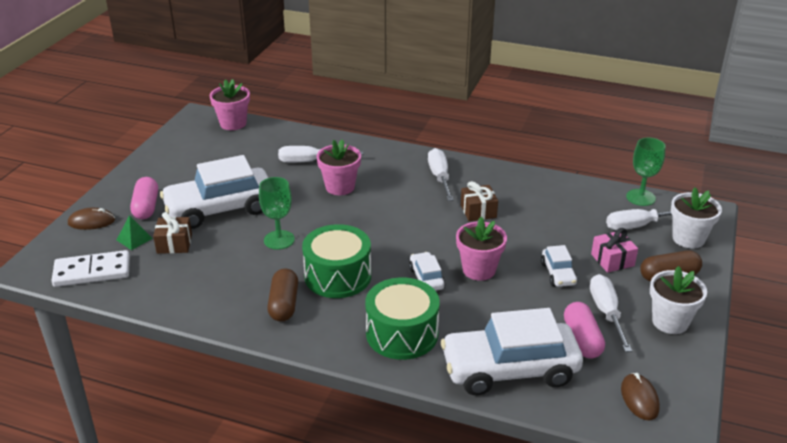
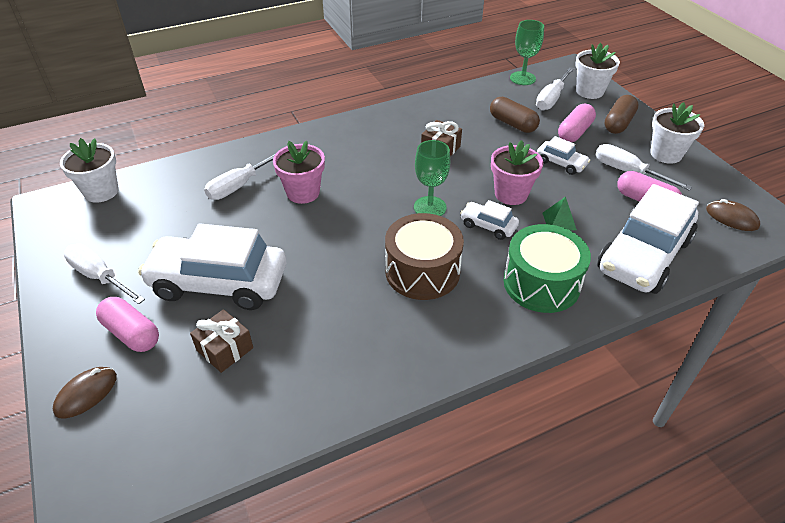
camera: 45 degrees left, 10 degrees up
white domino [52,250,130,287] -> none
green pyramid [117,215,153,250] -> green pyramid moved to [542,197,577,231]
white car [160,155,268,229] -> white car turned 75 degrees clockwise [138,223,286,310]
pink flower pot [209,79,250,130] -> white flower pot [60,138,119,203]
green goblet [259,177,295,250] -> green goblet moved to [414,140,450,216]
brown capsule [267,268,298,322] -> brown capsule moved to [490,97,540,133]
green drum [302,224,371,298] -> brown drum [385,213,464,300]
white screwdriver [428,148,454,201] -> white screwdriver moved to [64,244,145,304]
pink gift [591,228,638,273] -> pink capsule [558,104,596,142]

